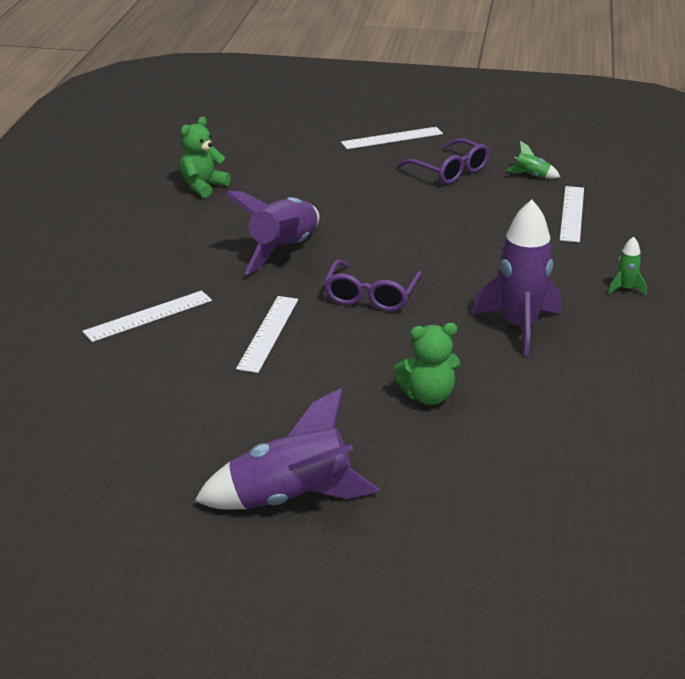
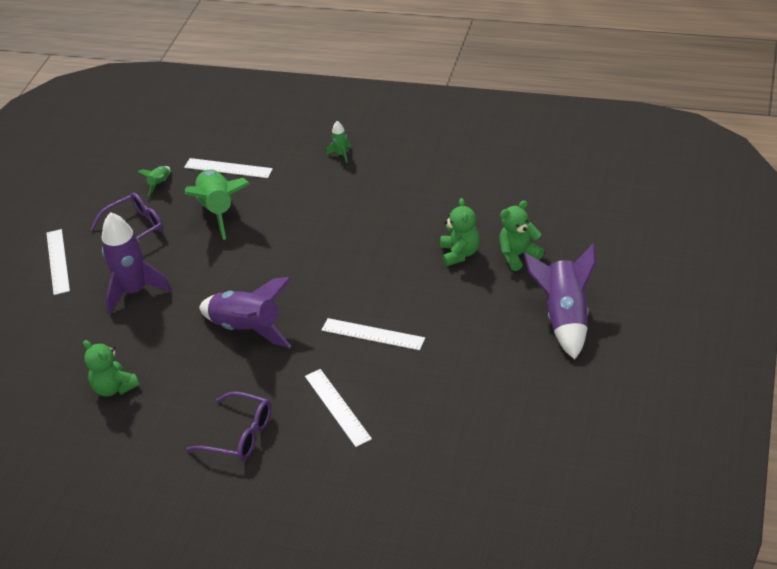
camera: 80 degrees left, 10 degrees up
purple glasses [324,259,422,311] -> purple glasses moved to [186,391,271,461]
purple rocket [472,200,561,356] -> purple rocket moved to [102,212,172,315]
none -> green rocket [185,170,250,240]
none -> green teddy bear [499,200,544,271]

